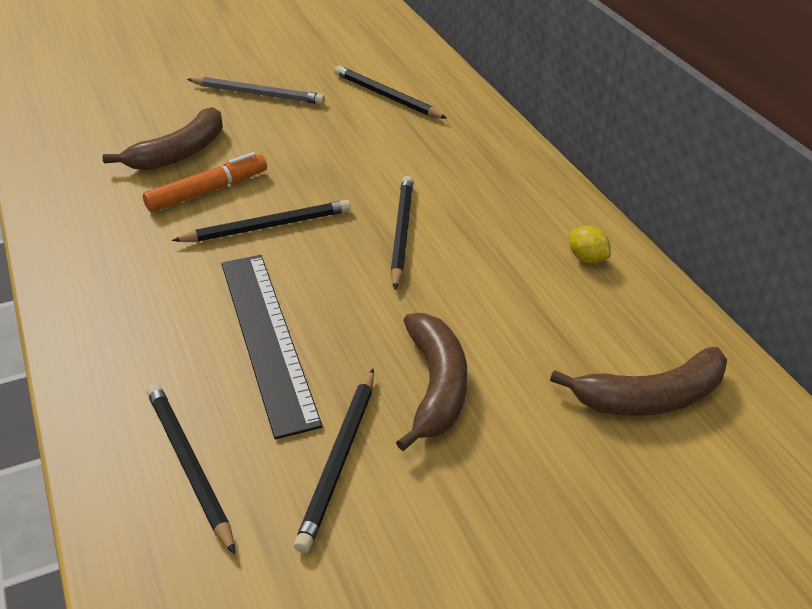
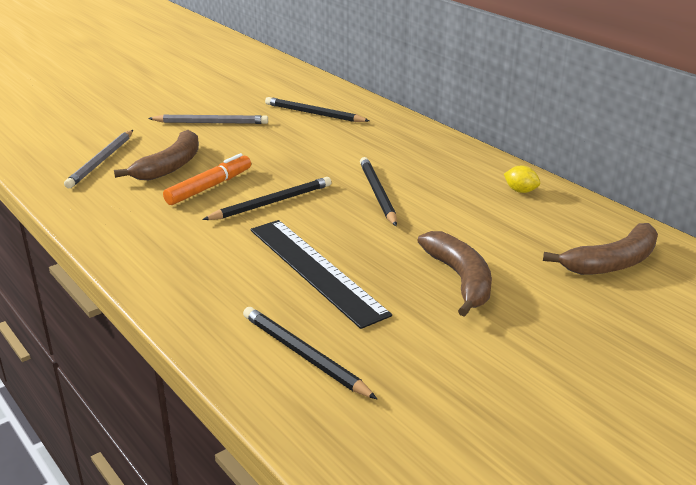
camera: 15 degrees left, 10 degrees down
black pencil [294,369,374,553] -> none
none -> grey pencil [64,130,133,189]

